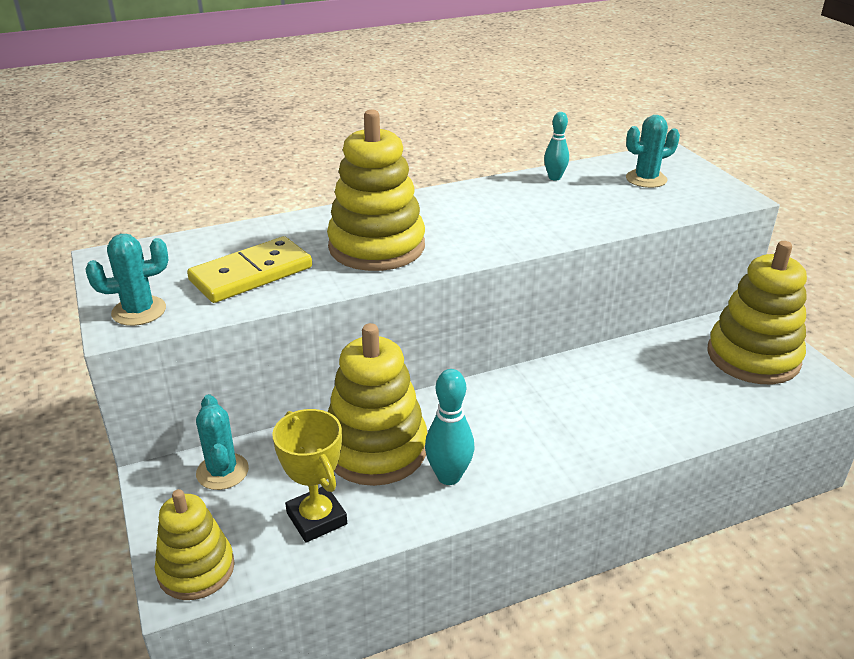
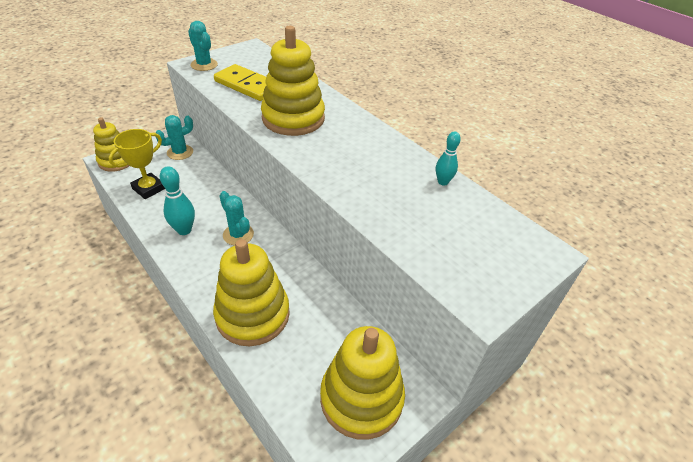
camera: 70 degrees right, 10 degrees up
yellow stacking toy [328,323,427,486] -> yellow stacking toy moved to [213,239,290,346]
turquoise cactus [626,115,680,188] -> turquoise cactus moved to [220,191,254,246]

